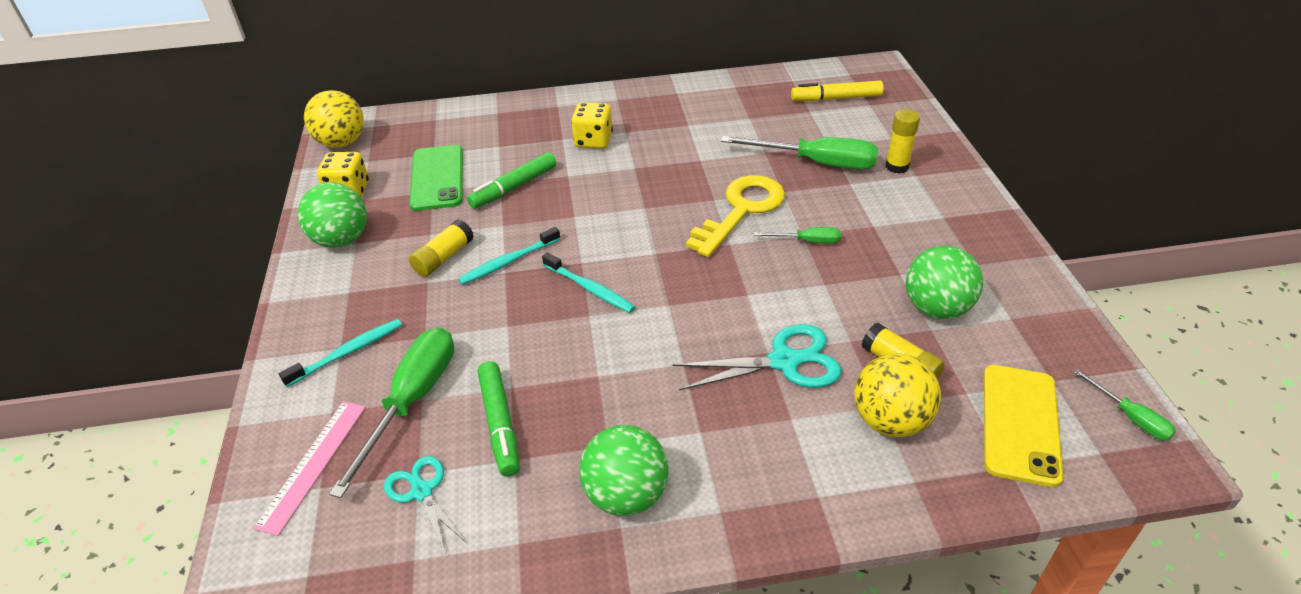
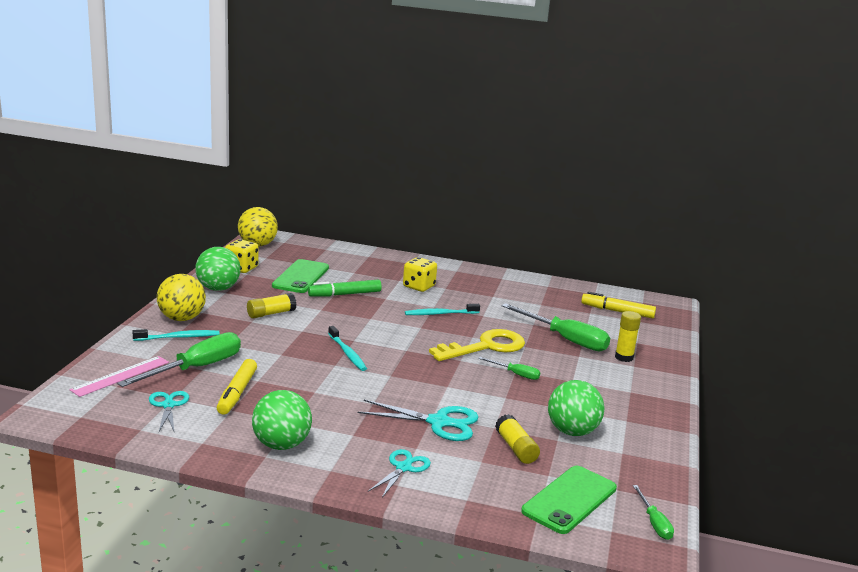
camera: 20 degrees right, 20 degrees down
turquoise toothbrush [458,227,560,285] -> turquoise toothbrush moved to [405,304,480,315]
green marker [478,361,520,477] -> yellow marker [217,359,257,415]
yellow ball [854,353,941,437] -> yellow ball moved to [157,274,206,321]
yellow phone [984,365,1063,487] -> green phone [521,465,617,534]
none -> turquoise scissors [368,449,431,498]

